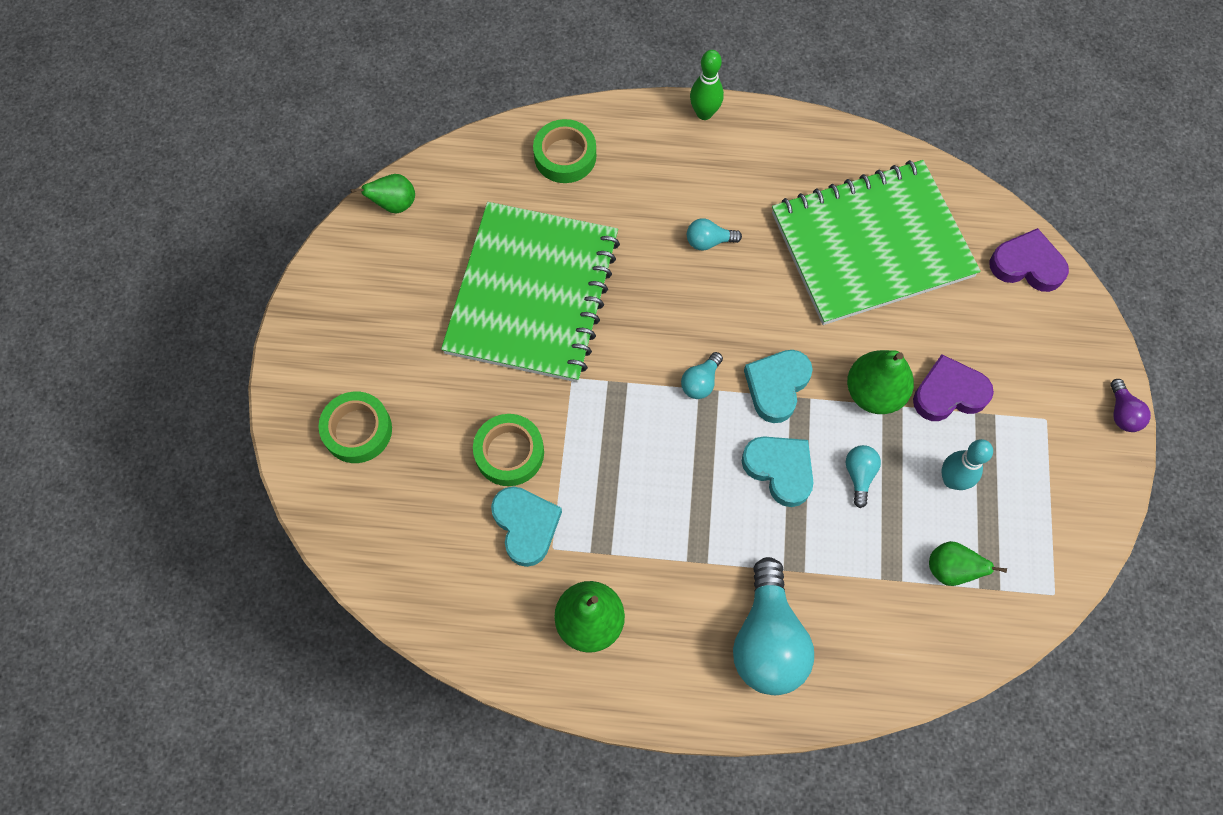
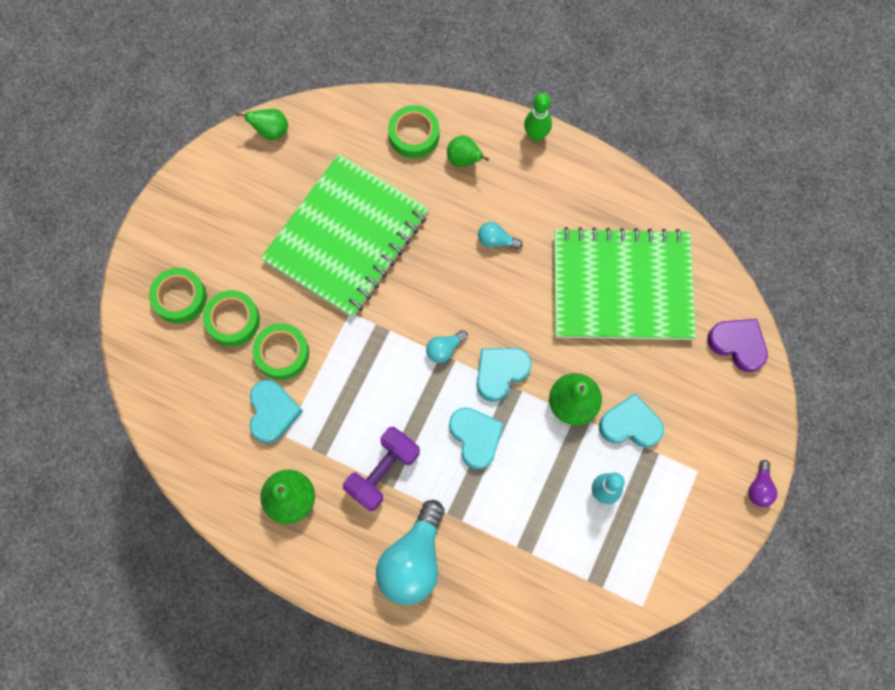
camera: 20 degrees right, 5 degrees up
turquoise light bulb [846,445,881,508] -> none
purple heart [913,354,994,421] -> turquoise heart [599,393,664,447]
green pear [929,541,1007,586] -> green pear moved to [447,136,489,167]
none -> green tape [203,290,260,346]
none -> purple dumbbell [343,426,420,511]

